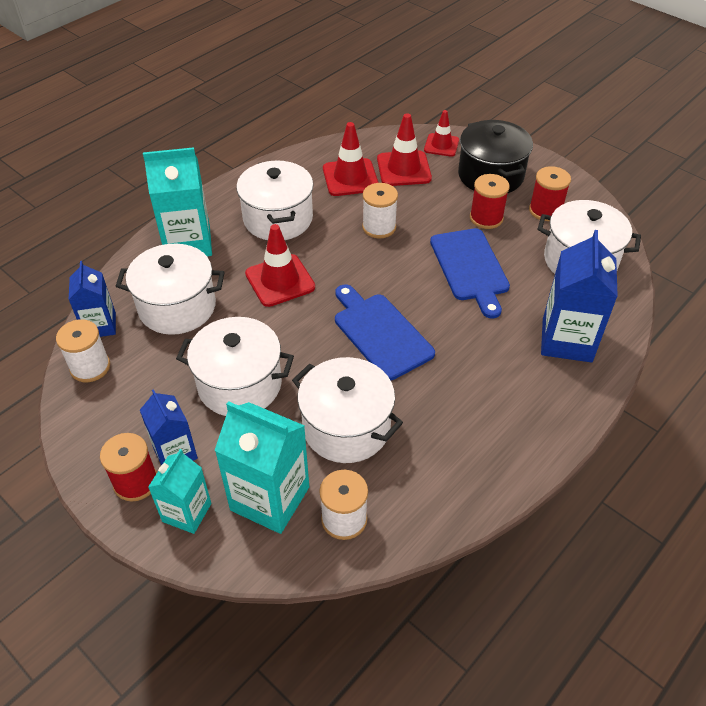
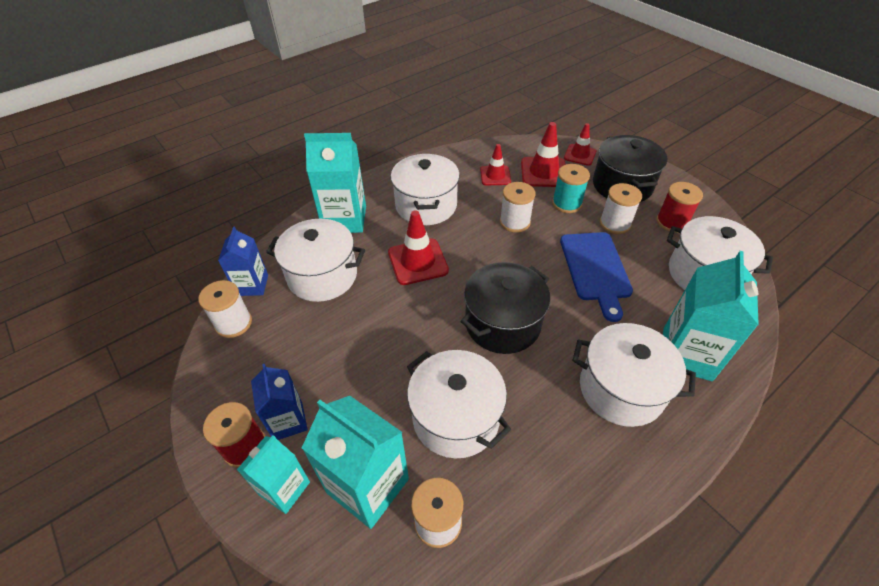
camera: 10 degrees right, 0 degrees up
white pot [176,317,294,416] -> white pot moved to [573,323,696,427]
red traffic cone [323,122,379,196] -> red traffic cone [480,144,511,185], size x0.65
blue cutting board [335,285,435,380] -> black pot [460,262,550,354]
red spool [470,174,510,229] -> white spool [600,183,642,234]
blue carton [541,230,618,363] -> turquoise carton [663,251,759,381]
none -> turquoise spool [552,164,590,213]

